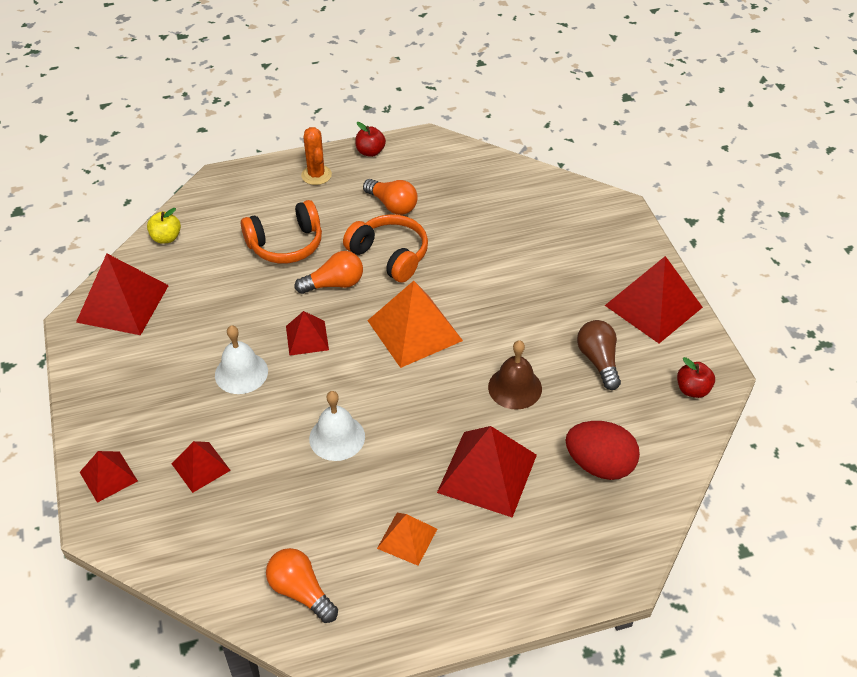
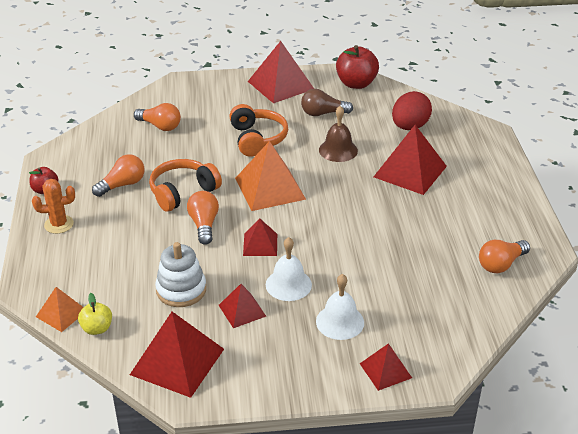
camera: 80 degrees left, 10 degrees down
red pyramid [171,441,231,493] -> red pyramid moved to [219,284,266,328]
orange headphones [241,200,322,264] -> orange headphones moved to [229,104,288,157]
white bell [309,391,365,461] -> white bell moved to [316,274,364,340]
orange pyramid [377,513,437,566] -> orange pyramid moved to [36,287,84,332]
red apple [677,357,715,398] -> red apple [336,45,379,89], size x1.76
none -> orange light bulb [134,103,181,131]
none -> white stacking toy [155,242,206,307]

